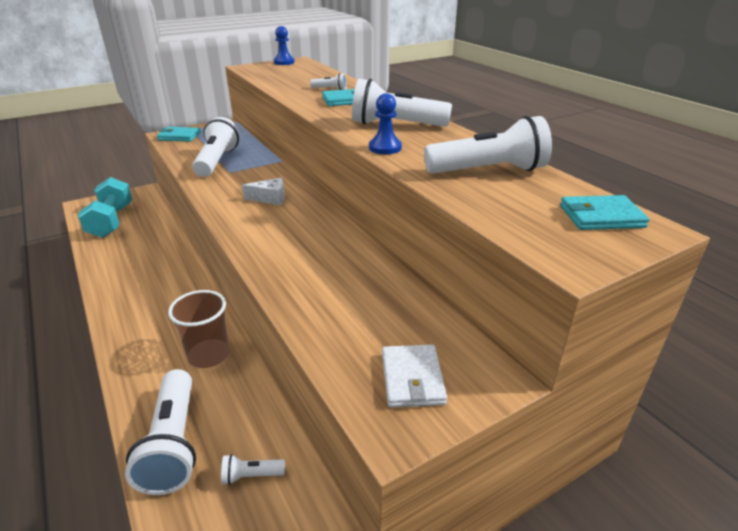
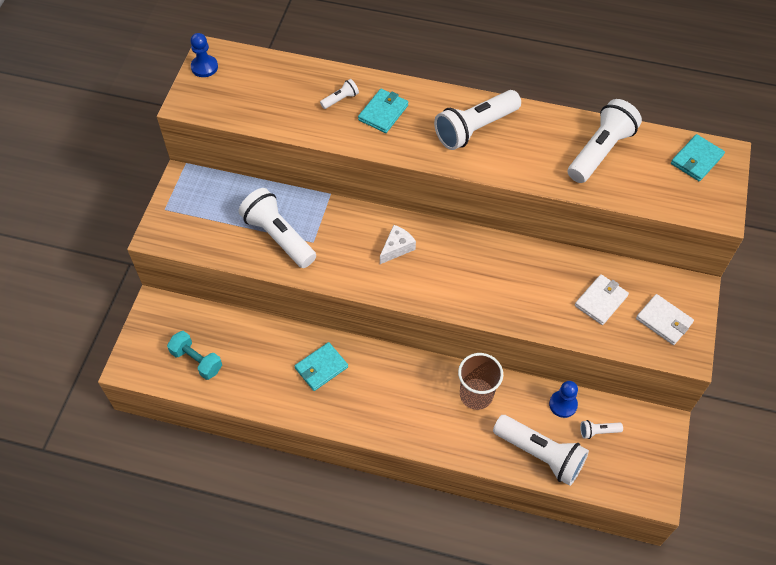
camera: 45 degrees left, 25 degrees up
turquoise dumbbell [78,177,132,238] -> turquoise dumbbell [167,331,222,380], size x0.66
turquoise wallet [157,127,201,142] -> turquoise wallet moved to [295,342,348,391]
white flashlight [221,454,285,485] -> white flashlight turned 45 degrees clockwise [580,420,623,439]
blue pawn [369,93,402,154] -> blue pawn moved to [549,381,578,418]
none -> white wallet [575,274,629,325]

